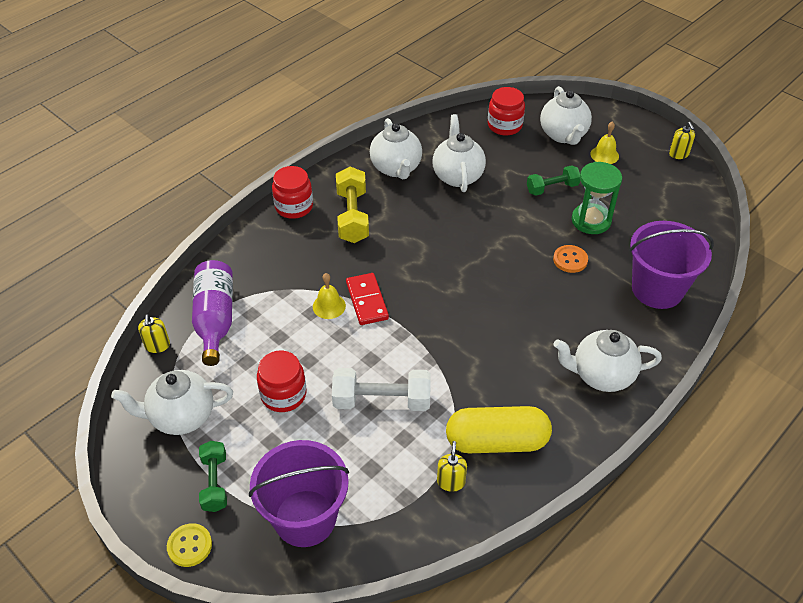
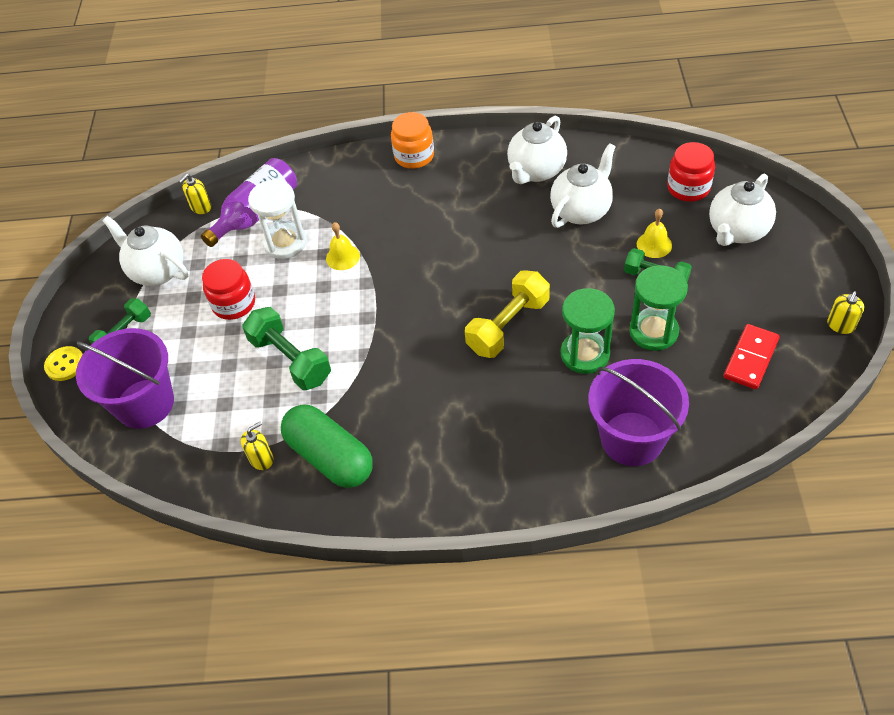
camera: 50 degrees right, 5 degrees up
red jar [272,166,313,219] -> orange jar [391,112,434,169]
white dumbbell [332,368,431,411] -> green dumbbell [242,307,331,390]
yellow dumbbell [336,167,369,243] -> yellow dumbbell moved to [465,270,550,358]
red domino [346,273,389,325] -> red domino moved to [724,324,780,389]
yellow capsule [446,406,552,453] -> green capsule [281,404,373,488]
orange button [553,245,588,273] -> green hourglass [561,288,615,374]
white teapot [554,330,662,392] -> none
yellow bell [591,122,619,164] -> yellow bell moved to [637,209,672,258]
none -> white hourglass [248,180,307,259]

